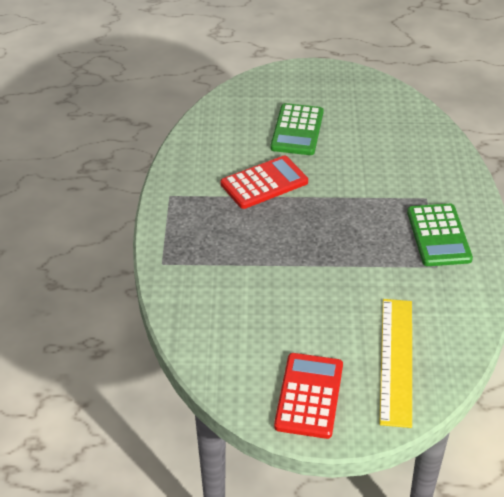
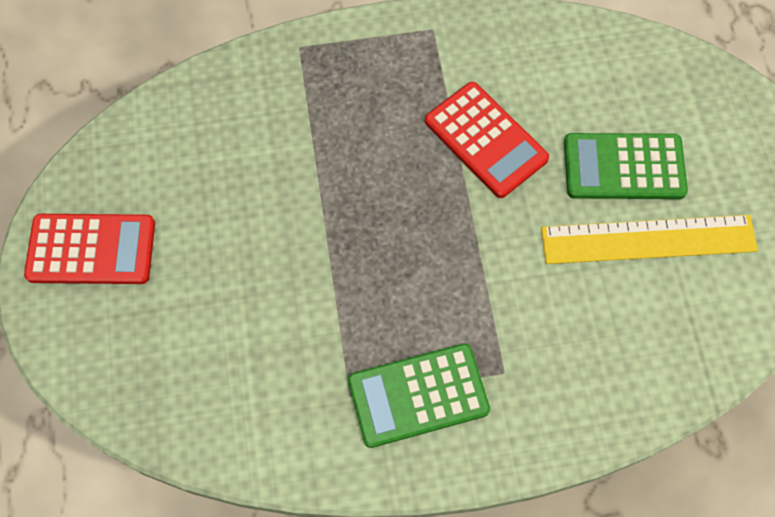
camera: 80 degrees right, 25 degrees up
yellow ruler [379,299,412,428] -> yellow ruler moved to [541,215,758,264]

